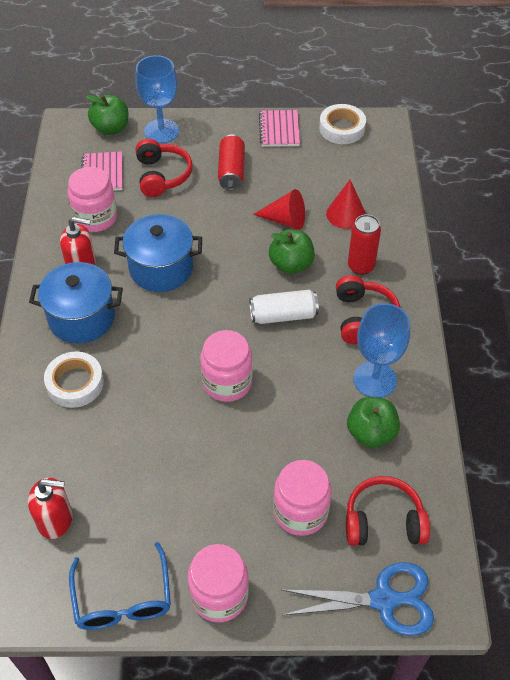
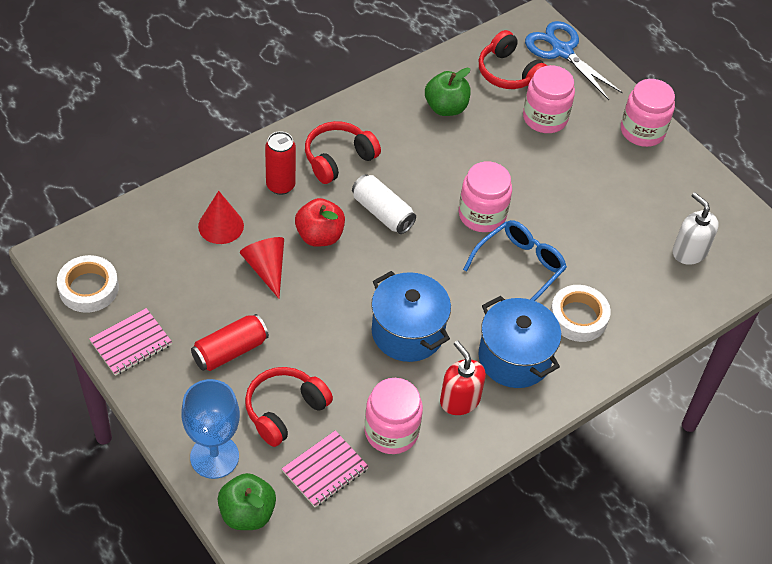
camera: 130 degrees left, 0 degrees up
red soap dispenser [28,477,73,539] -> white soap dispenser [673,192,719,265]
blue glasses [69,542,171,630] -> blue glasses moved to [463,220,567,301]
green apple [269,229,315,274] -> red apple [295,198,345,247]
blue goblet [354,303,410,398] -> none

